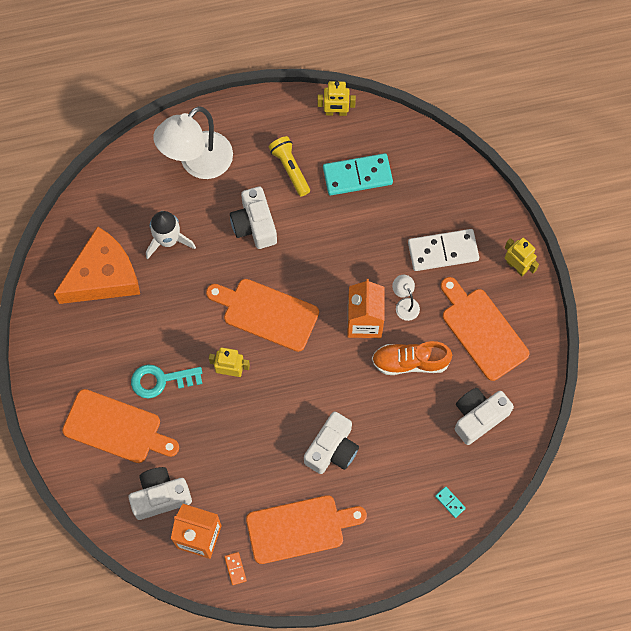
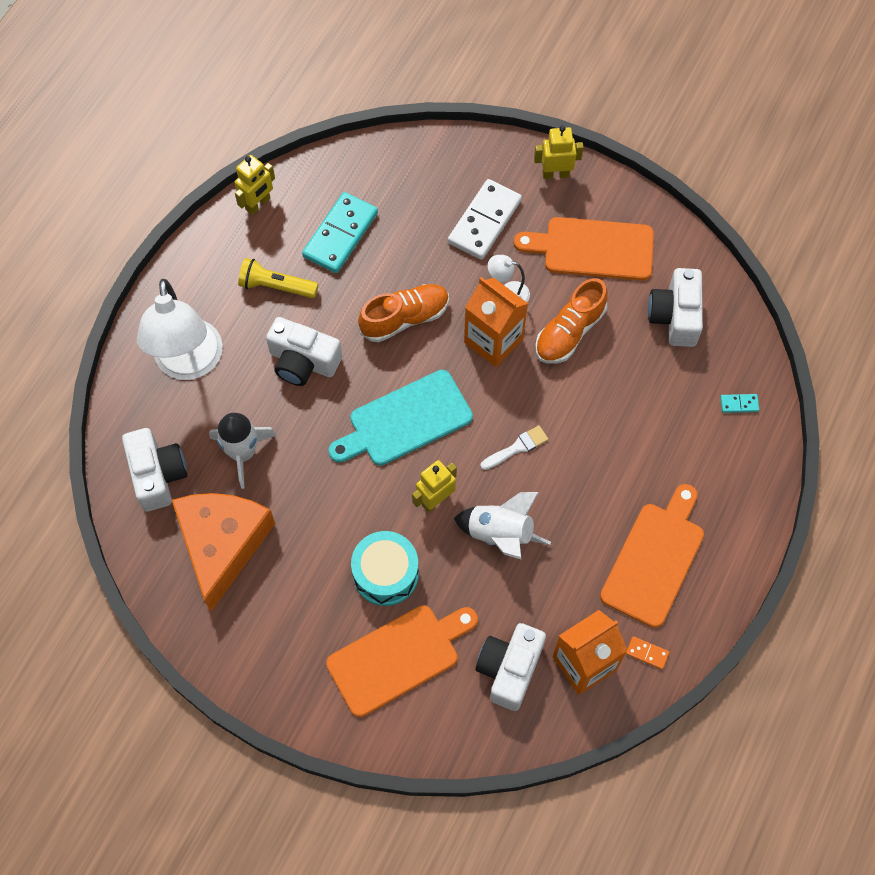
camera: 50 degrees left, 5 degrees down
turquoise key [131,364,202,399] -> turquoise drum [351,531,419,606]
orange cutting board [206,279,319,352] -> turquoise cutting board [328,370,473,466]
white camera [304,412,359,474] -> white camera moved to [122,428,187,512]
none -> orange shoe [358,284,449,342]
none -> white rocket [454,492,551,560]
none -> white brush [480,425,548,470]

